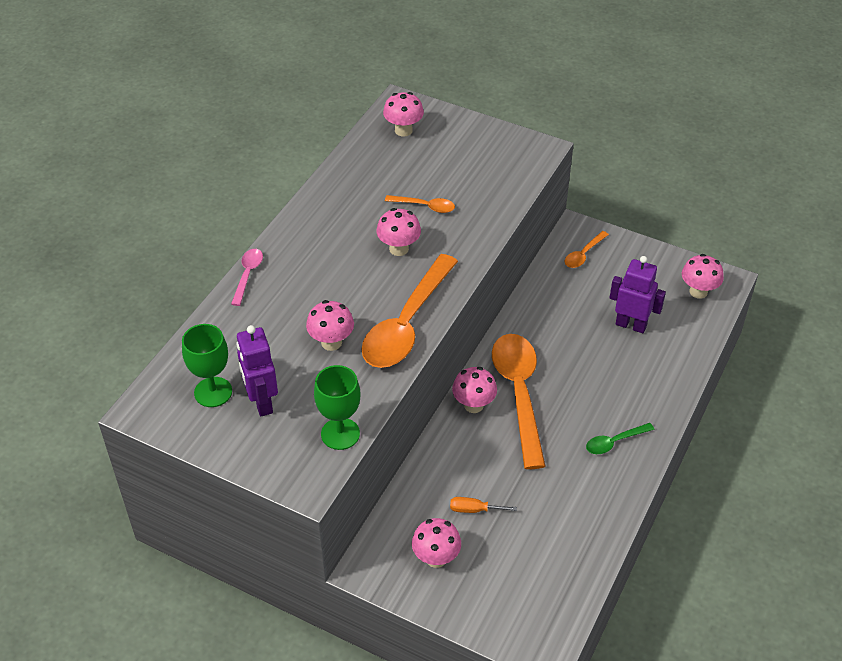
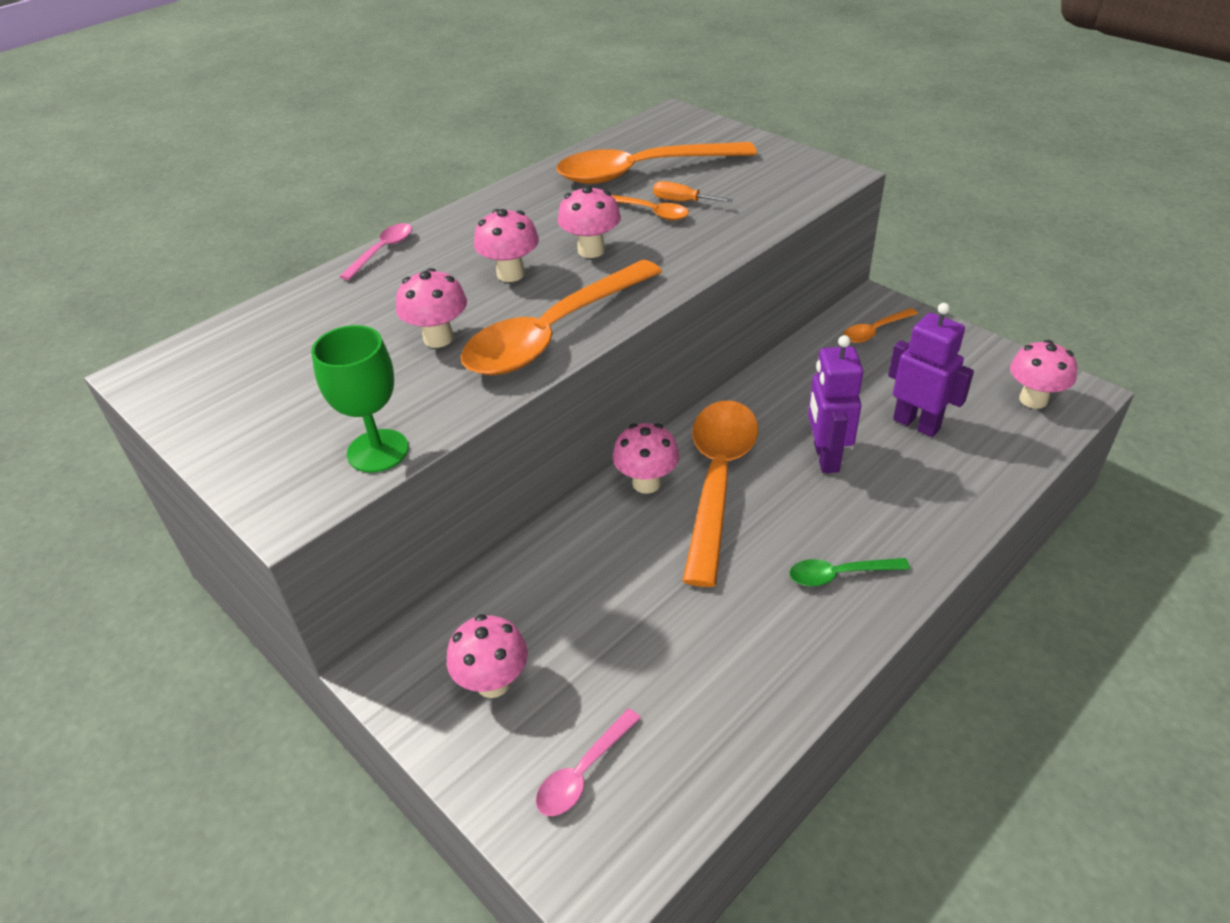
camera: 20 degrees right, 5 degrees down
green goblet [182,324,232,407] -> none
purple robot [236,325,278,416] -> purple robot moved to [808,335,863,473]
pink mushroom [383,92,424,137] -> pink mushroom moved to [474,209,539,282]
orange screwdriver [450,497,517,513] -> orange screwdriver moved to [653,181,733,203]
none -> pink spoon [536,709,641,816]
none -> orange spoon [557,142,757,184]

